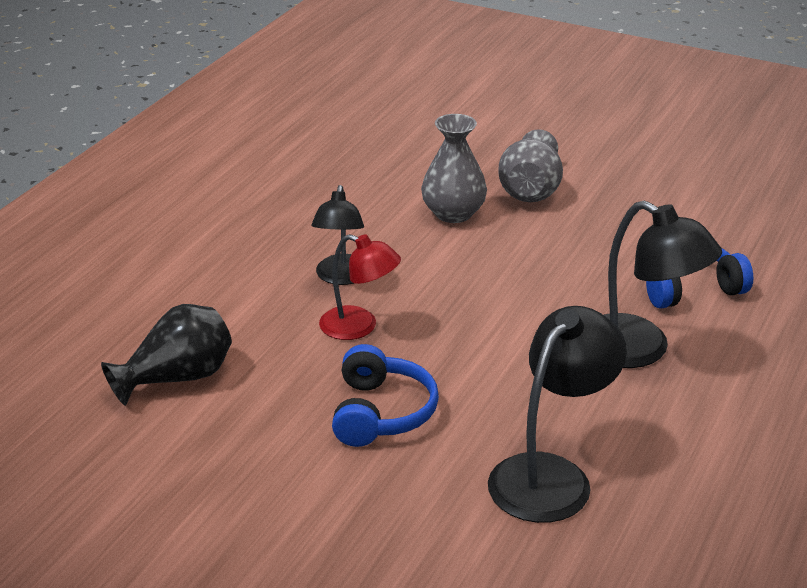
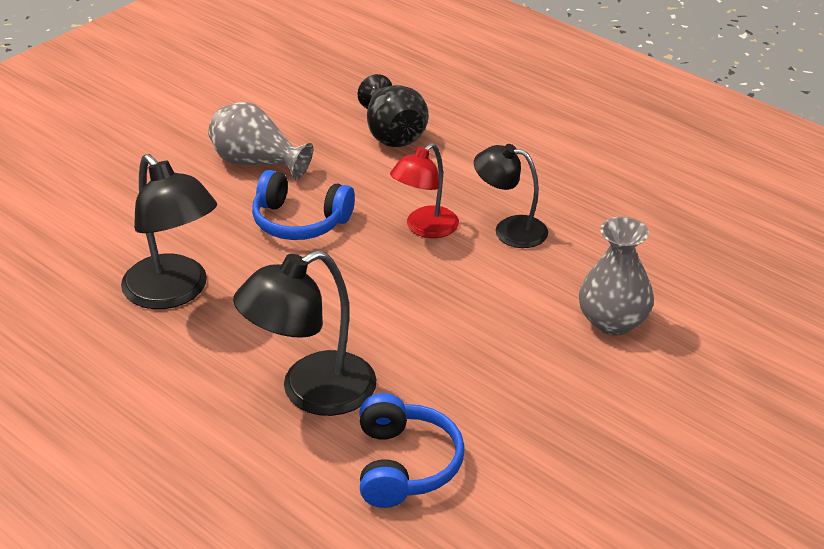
camera: 105 degrees right, 5 degrees up
grey vase [498,129,563,202] -> grey vase moved to [208,102,313,180]

